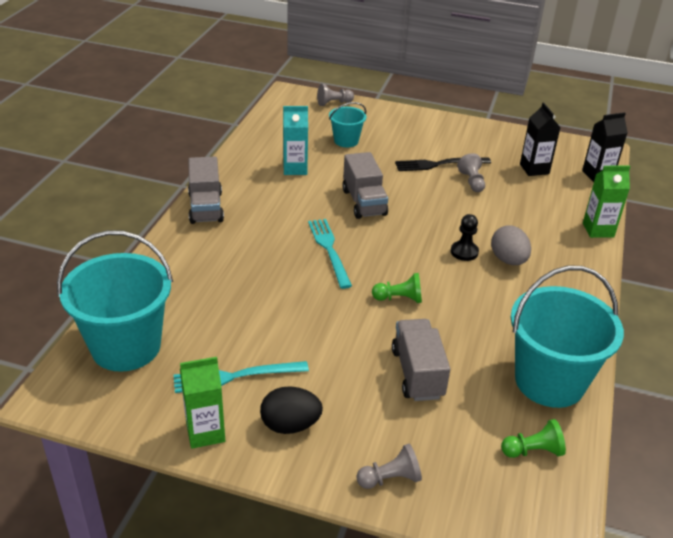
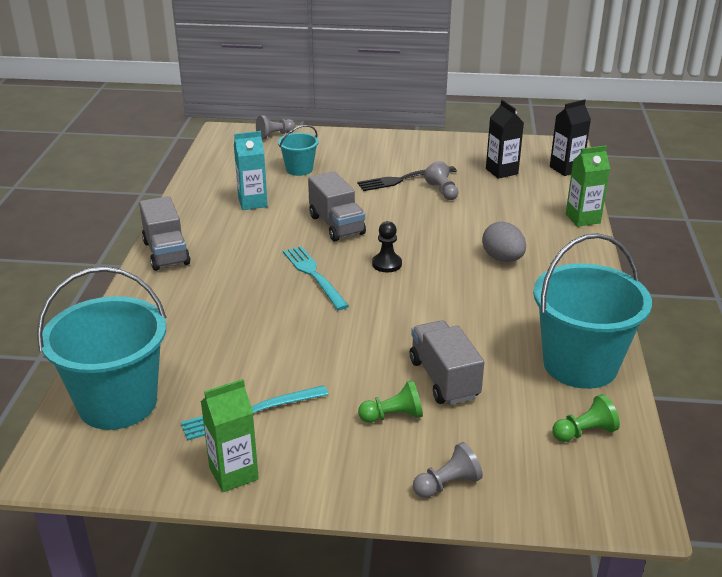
camera: 10 degrees left, 5 degrees down
black egg [260,386,323,434] -> none
green pawn [372,273,422,303] -> green pawn moved to [358,380,423,423]
black pawn [451,214,479,261] -> black pawn moved to [372,221,402,272]

